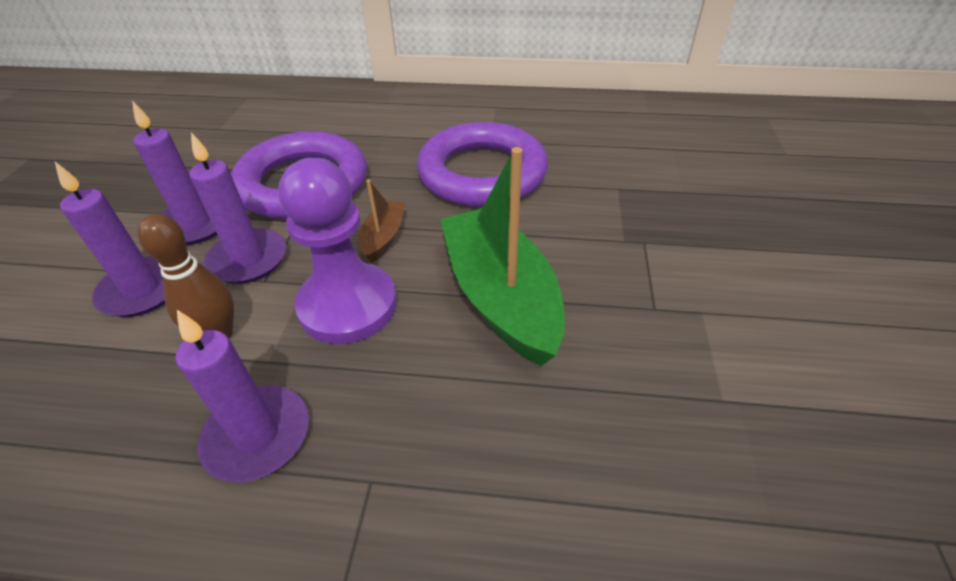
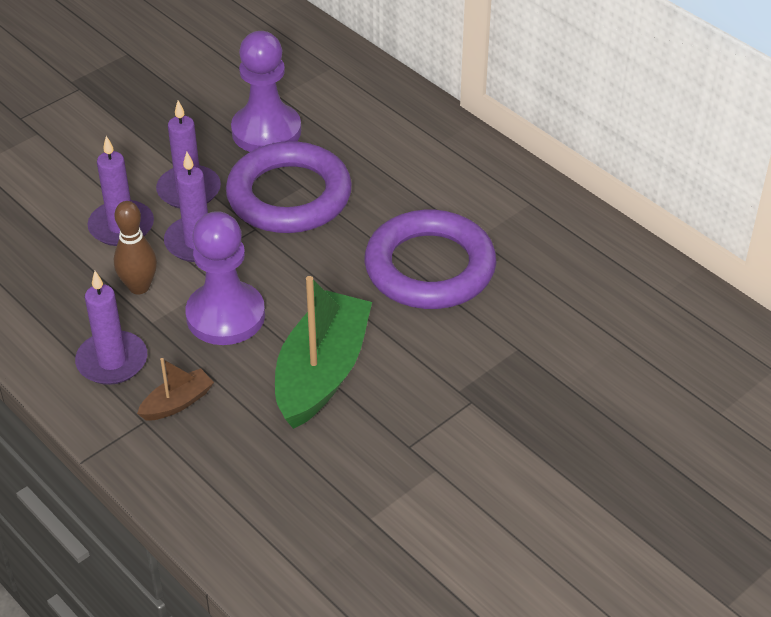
camera: 40 degrees right, 0 degrees up
brown boat [359,180,405,263] -> brown boat moved to [137,358,214,421]
none -> purple pawn [231,31,301,152]

